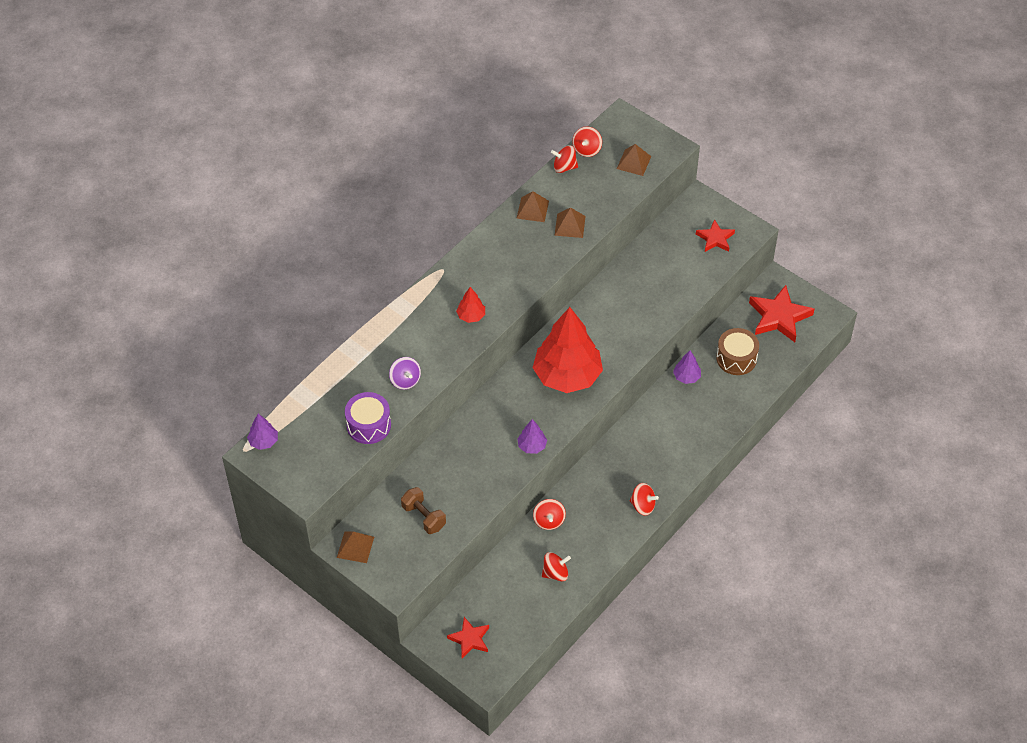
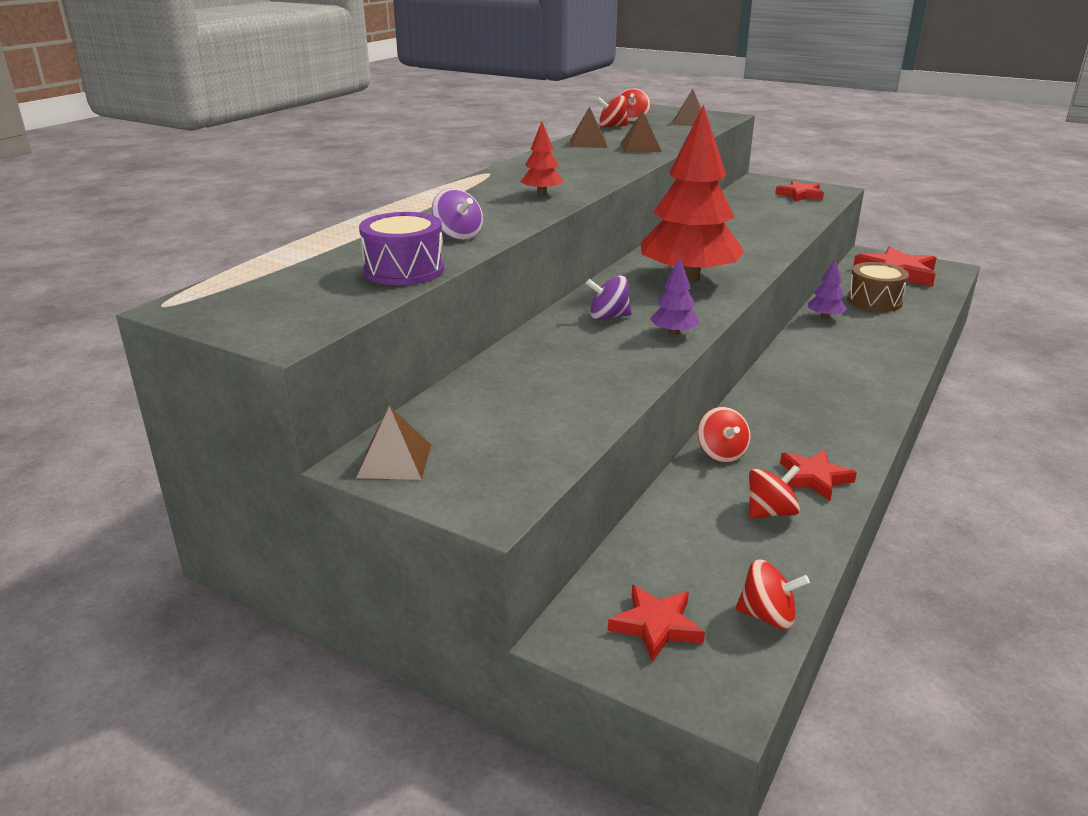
camera: 10 degrees left, 25 degrees down
purple tree [247,414,278,450] -> none
brown dumbbell [401,487,446,534] -> none
red spinning top [630,483,659,516] -> red spinning top moved to [736,559,810,629]
none -> purple spinning top [586,275,632,320]
none -> red star [780,450,857,501]

